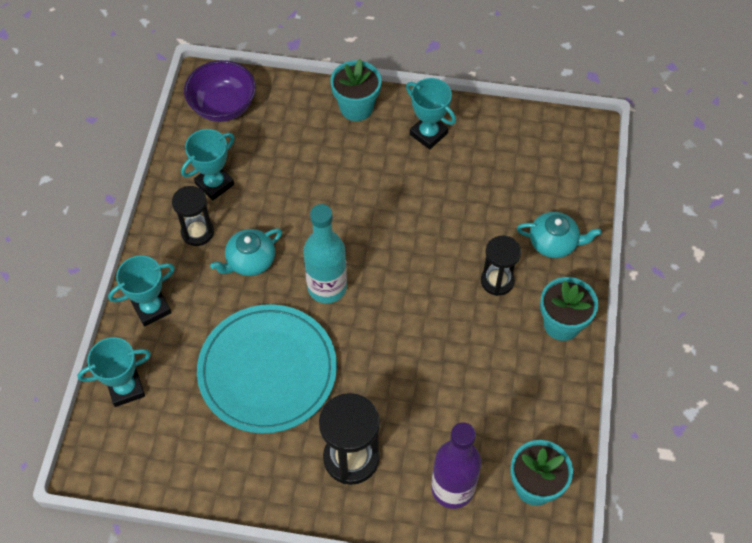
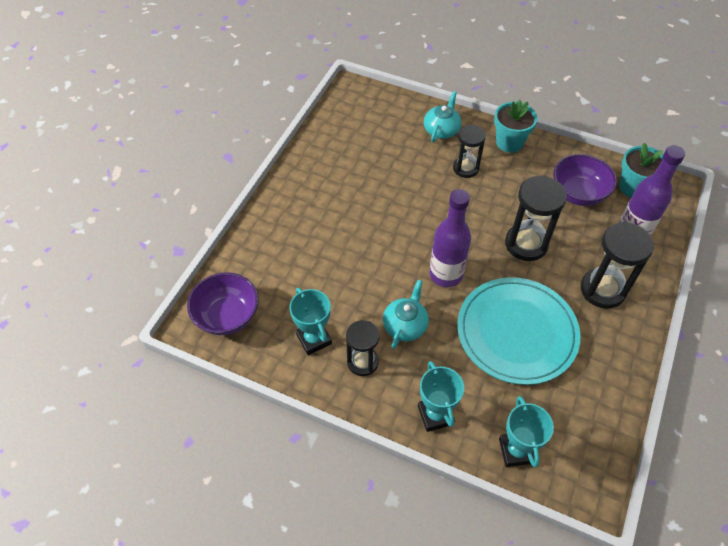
camera: 75 degrees left, 5 degrees down
turquoise teapot [210,228,282,276] -> turquoise teapot turned 135 degrees counterclockwise [383,280,429,349]
turquoise bottle [303,204,347,303] -> purple bottle [429,189,471,287]
turquoise flower pot [330,59,382,121] -> none
turquoise trophy [406,78,456,149] -> none
none -> black hourglass [505,175,567,261]
none -> purple bowl [553,154,617,206]

